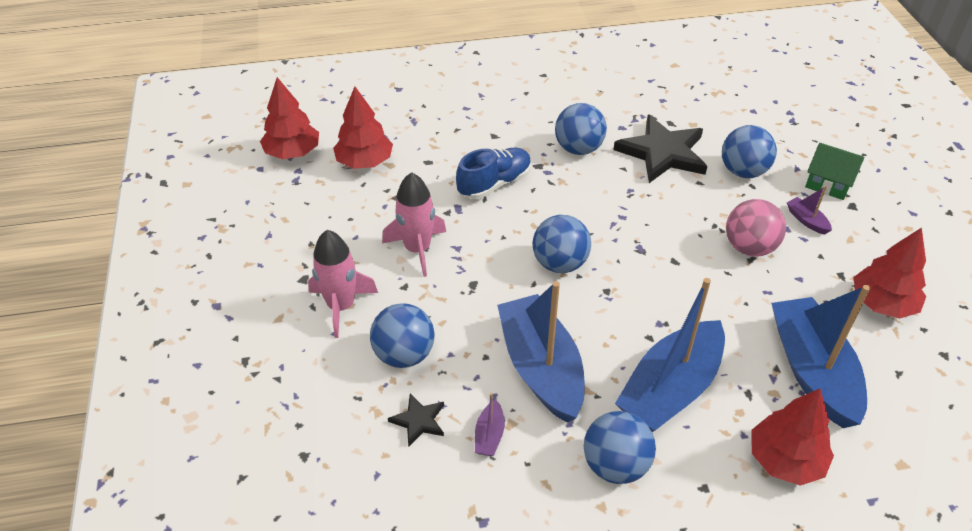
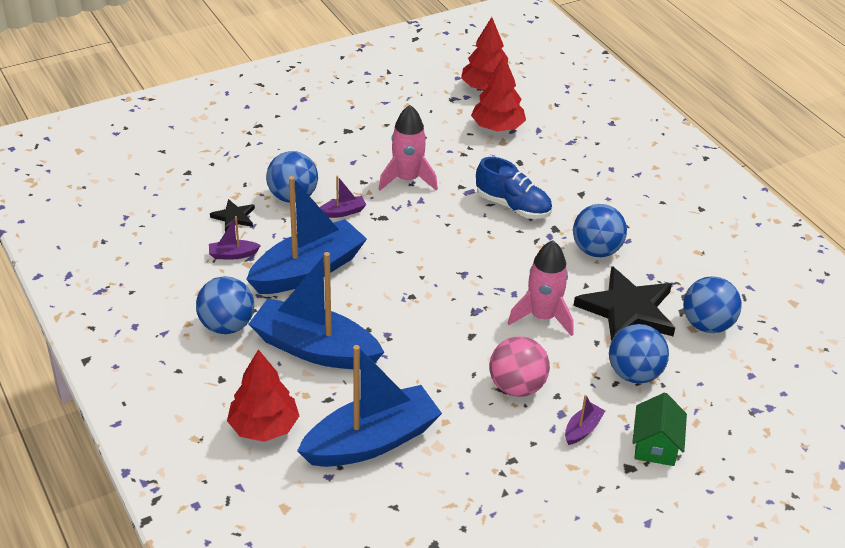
camera: 70 degrees right, 5 degrees down
pink rocket [308,230,378,338] -> pink rocket moved to [508,240,574,336]
blue ball [533,215,591,273] -> blue ball moved to [683,276,742,333]
red tree [854,227,926,319] -> none
none -> purple boat [320,176,366,218]

